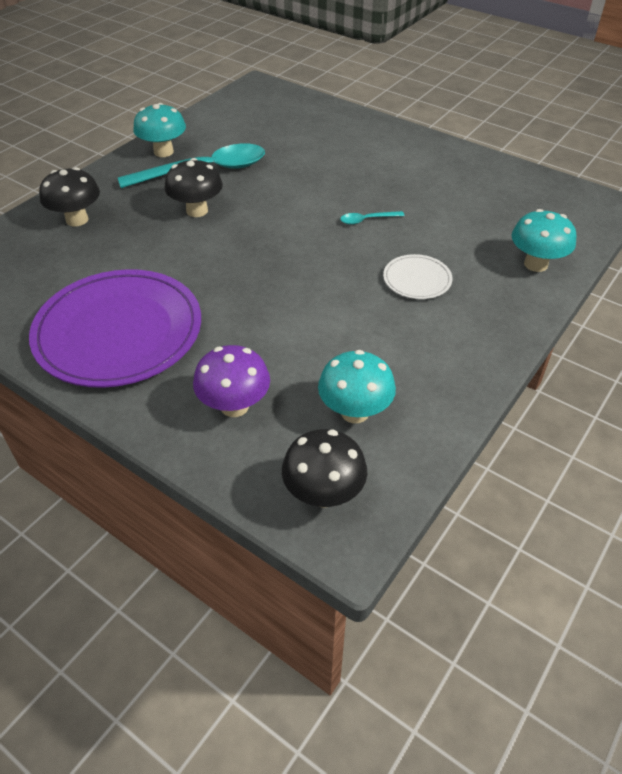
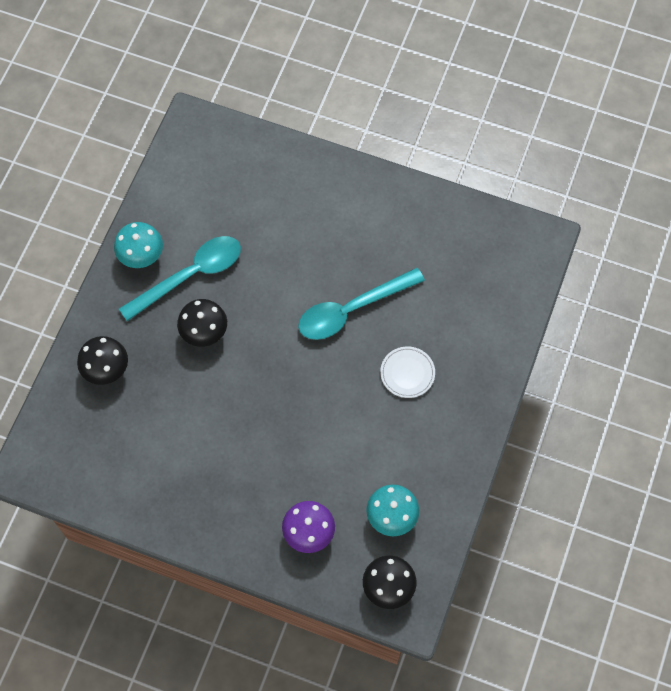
camera: 15 degrees left, 20 degrees up
purple plate [29,269,201,388] -> none
turquoise spoon [340,211,404,225] -> turquoise spoon [298,268,425,340], size x2.45
turquoise mushroom [512,209,576,272] -> none

